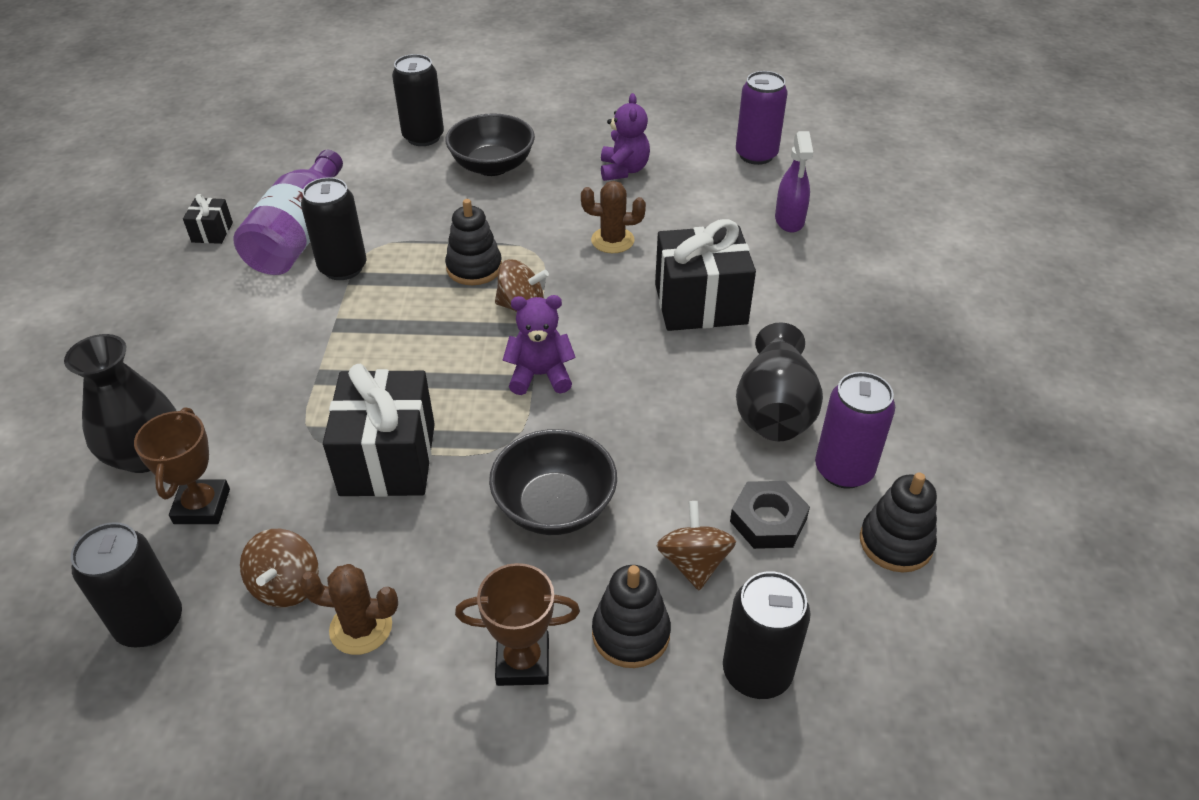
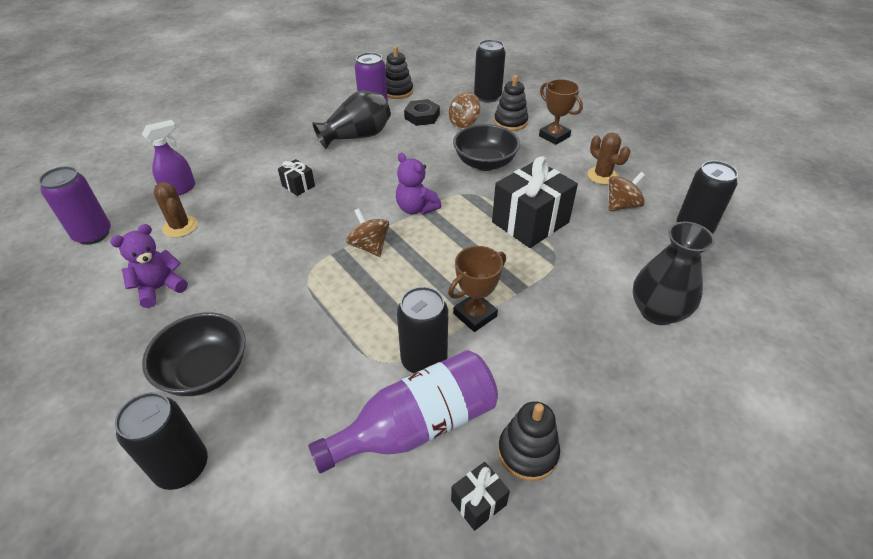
camera: 130 degrees left, 0 degrees up
brown trophy [134,408,230,524] -> brown trophy moved to [448,246,506,332]
black stacking toy [445,199,502,285] -> black stacking toy moved to [498,401,560,481]
brown cactus [581,181,646,253] -> brown cactus moved to [154,182,198,238]
black gift [655,219,756,331] -> black gift [278,159,315,196], size x0.47

